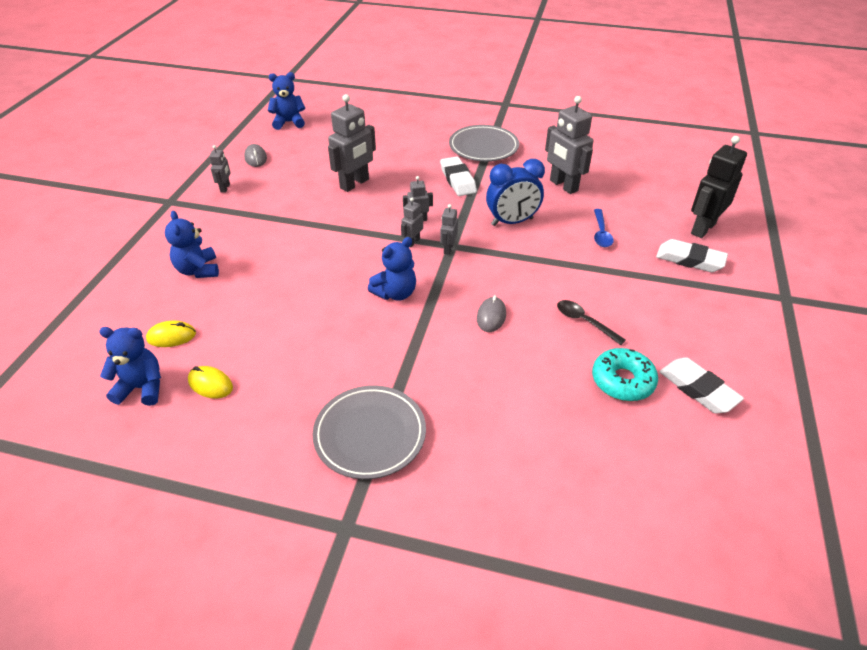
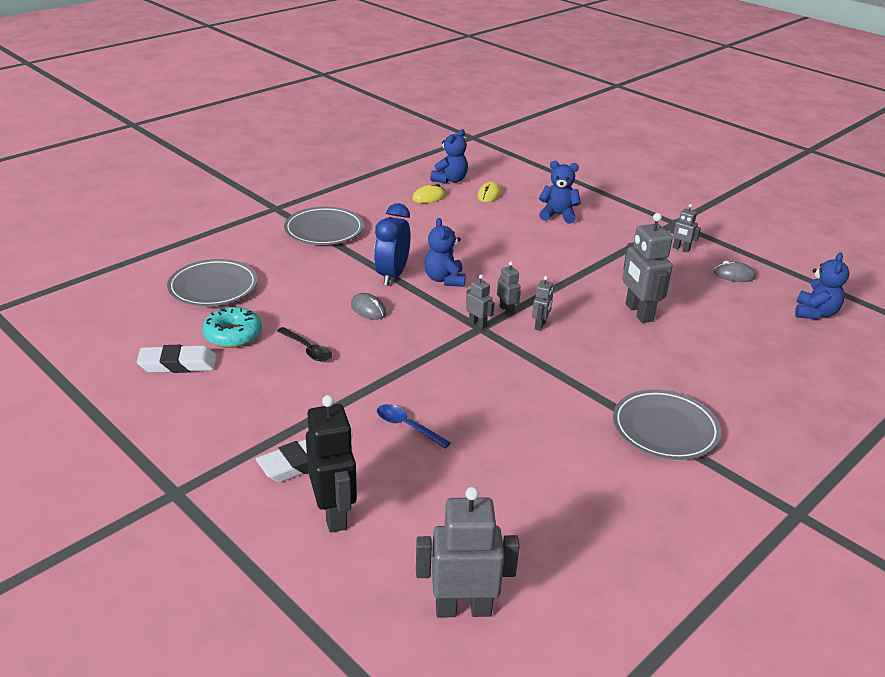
camera: 120 degrees right, 10 degrees down
white eraser [440,156,477,196] -> none
blue clock [486,159,545,226] -> blue clock moved to [374,203,411,286]
grey robot [545,96,593,194] -> grey robot moved to [416,487,520,618]
black spoon [557,300,626,345] -> black spoon turned 60 degrees clockwise [277,327,332,362]
none -> grey plate [167,259,258,306]

